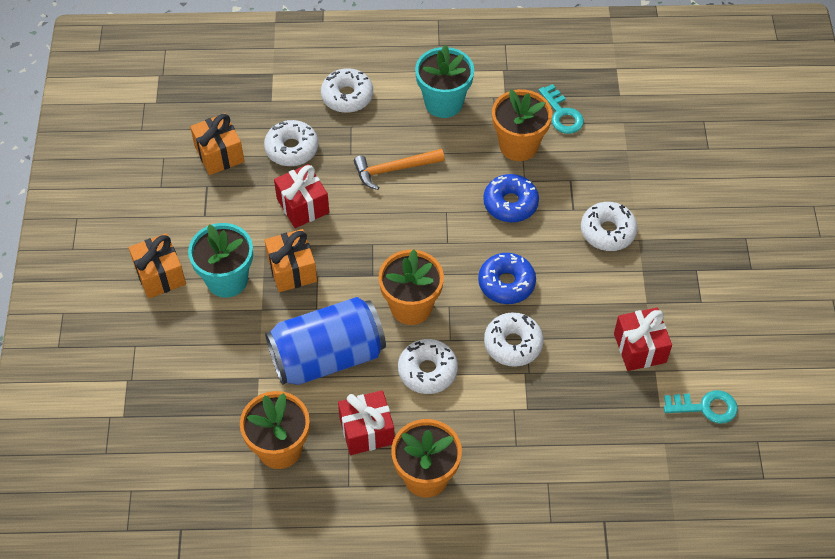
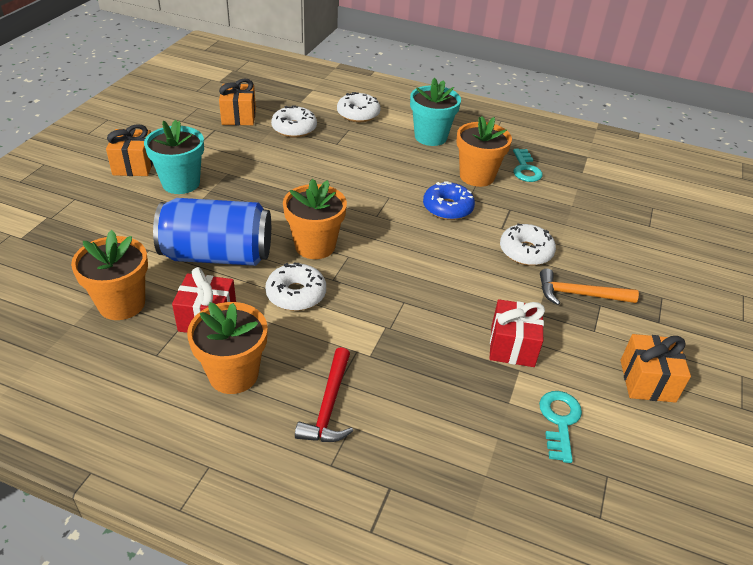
camera: 20 degrees right, 15 degrees down
orange gift [264,229,317,292] -> orange gift moved to [620,334,691,403]
red gift [274,164,329,228] -> none
orange hammer [354,149,445,190] -> orange hammer moved to [540,269,639,305]
blue donut [478,253,536,304] -> none
white donut [484,312,544,367] -> none
turquoise key [664,390,738,424] -> turquoise key turned 105 degrees counterclockwise [539,391,582,463]
none -> red hammer [295,347,353,442]

